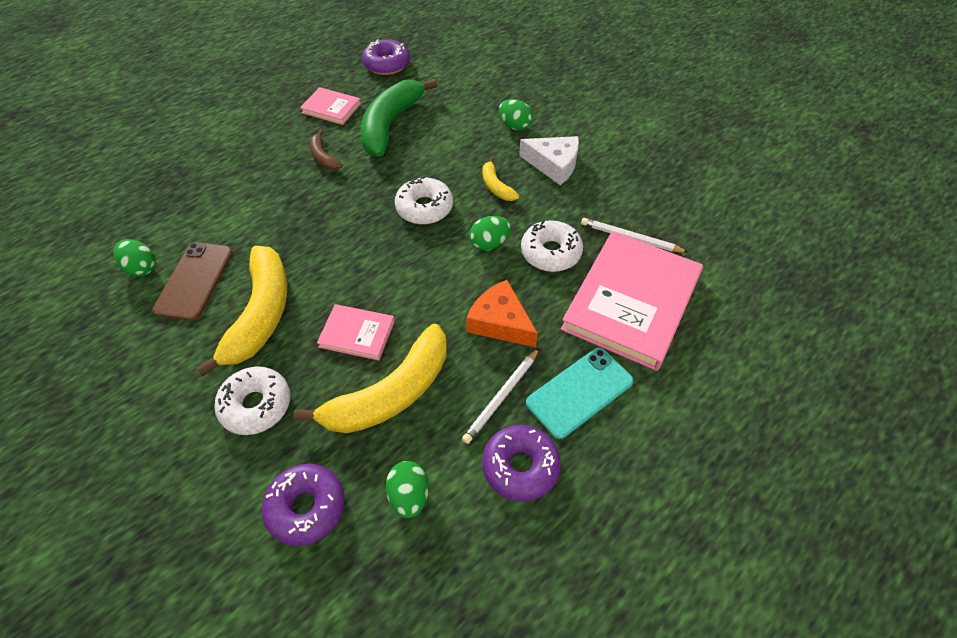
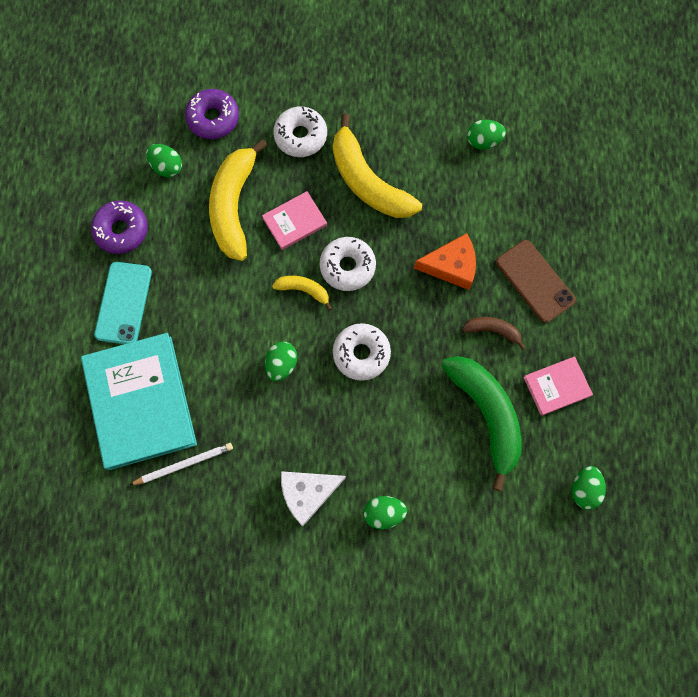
camera: 135 degrees right, 20 degrees up
brown phone [152,242,233,321] -> brown phone moved to [496,240,576,323]
purple donut [362,39,410,75] -> green egg [572,466,606,510]
white pencil [462,348,539,444] -> none
orange cheese [466,280,538,347] -> orange cheese moved to [414,233,476,290]
yellow banana [483,157,519,201] -> yellow banana moved to [272,276,332,311]
white donut [521,220,583,272] -> white donut moved to [320,237,376,291]
pink book [561,231,703,371] -> turquoise book [81,333,197,470]

